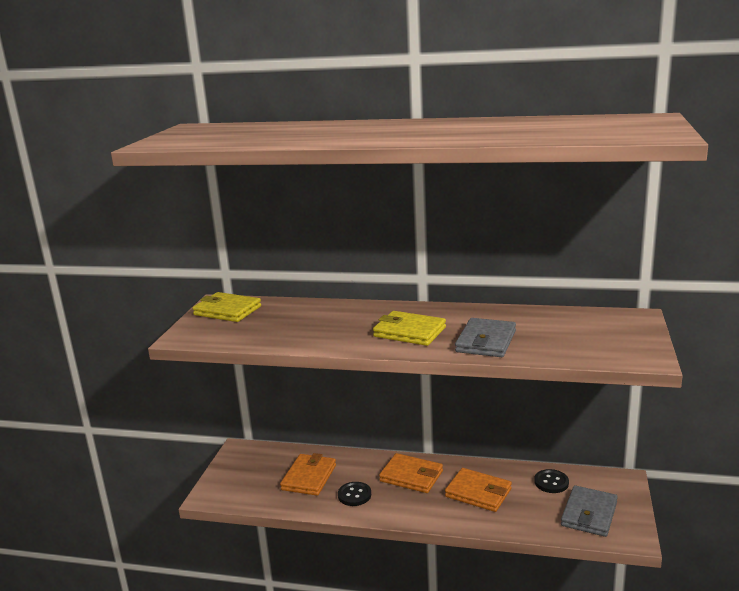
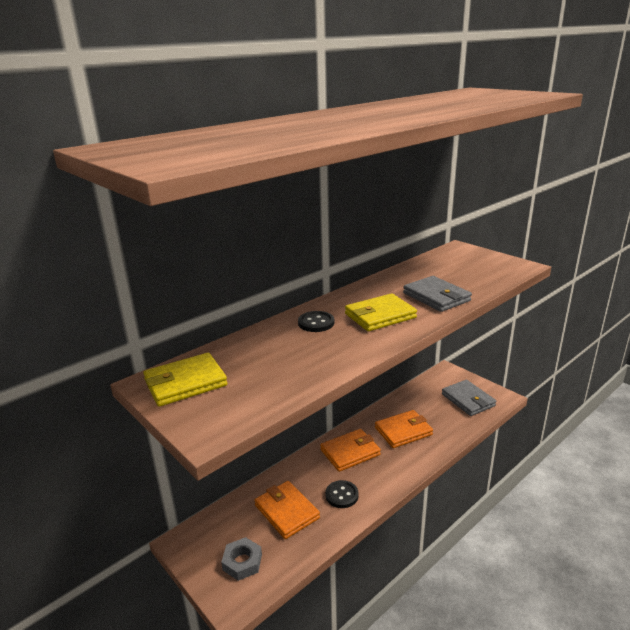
camera: 55 degrees left, 5 degrees up
black button [534,469,569,493] -> black button moved to [298,311,334,332]
none -> grey nut [221,537,262,581]

